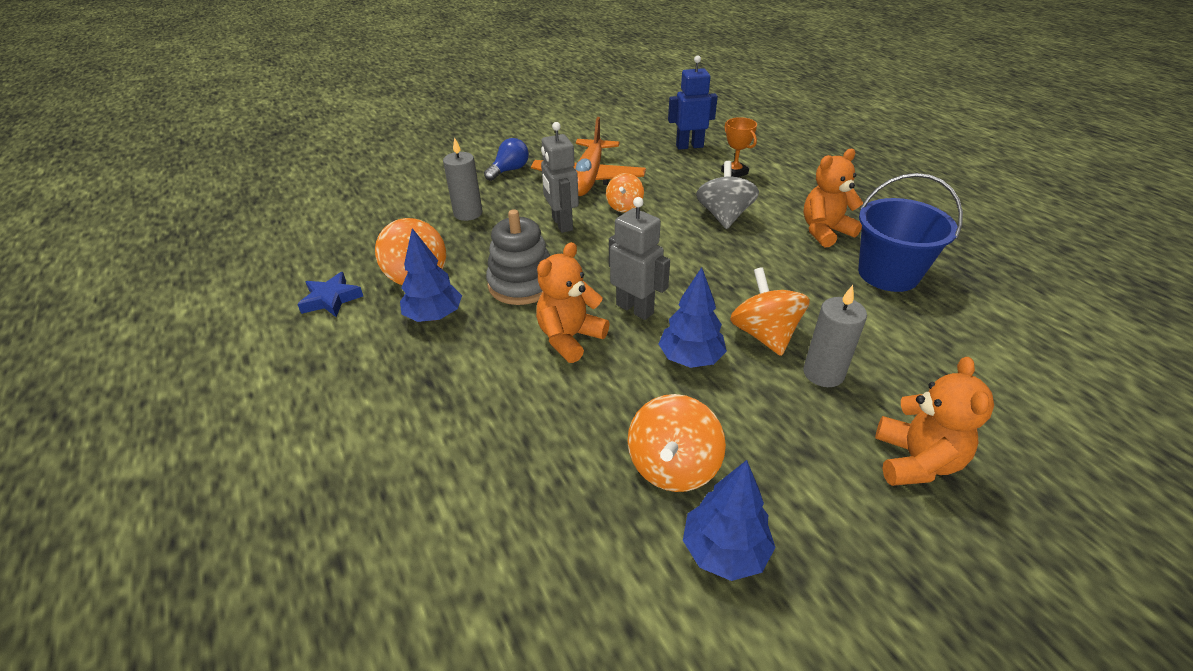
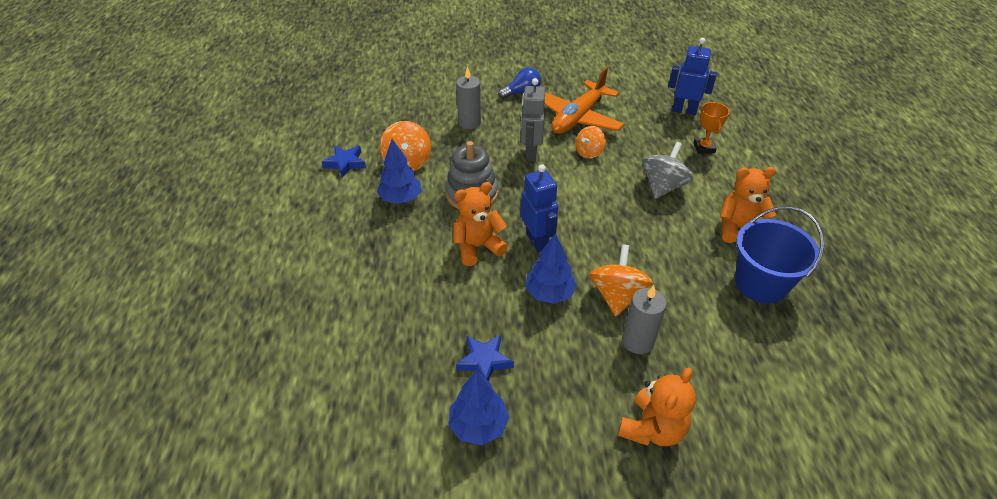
camera: 25 degrees right, 5 degrees up
grey robot [609,197,670,320] -> blue robot [521,164,558,252]
orange spinning top [627,394,726,492] -> blue star [456,335,514,381]

